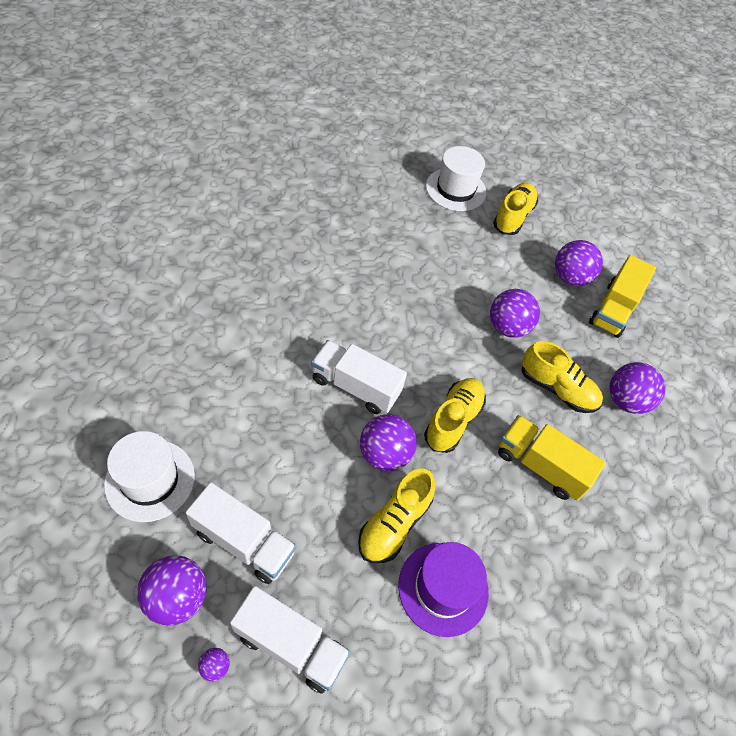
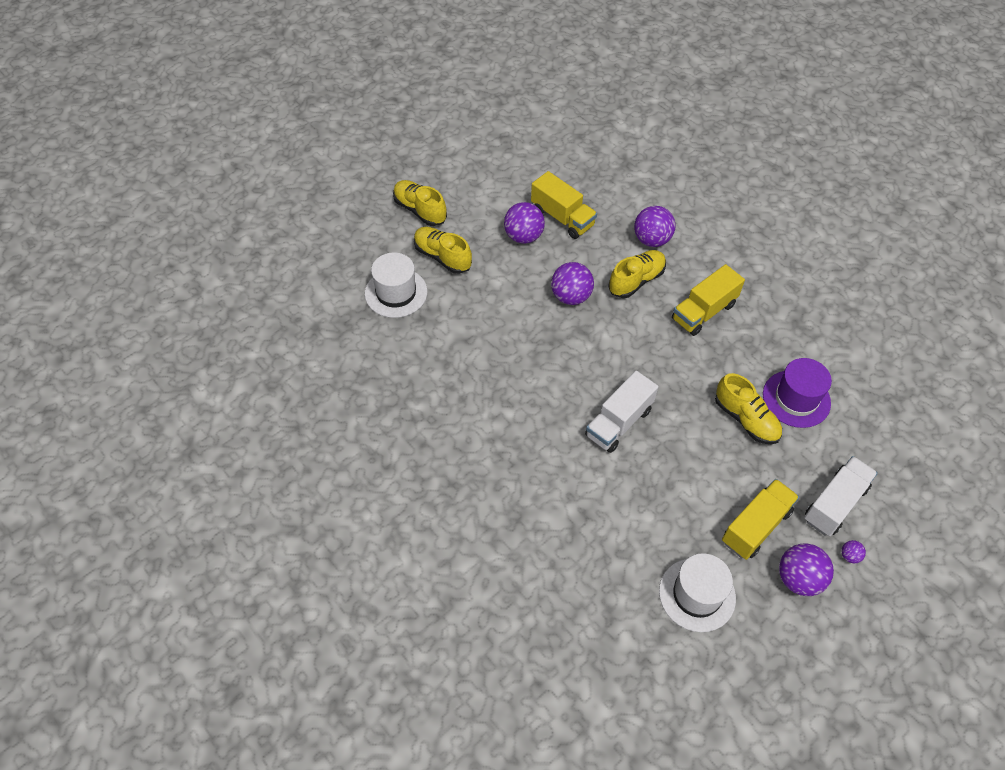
camera: 70 degrees left, 0 degrees up
white truck [186,482,296,584] -> yellow truck [722,479,799,560]
purple ball [360,414,417,471] -> none
yellow shoe [424,378,486,453] -> yellow shoe moved to [393,180,447,226]

